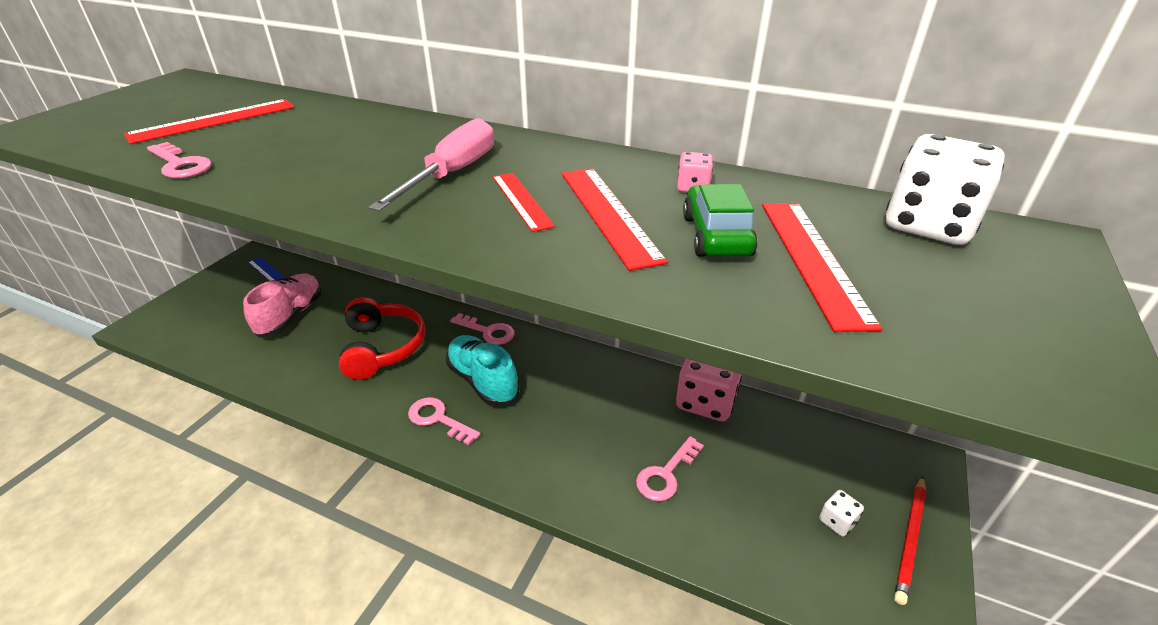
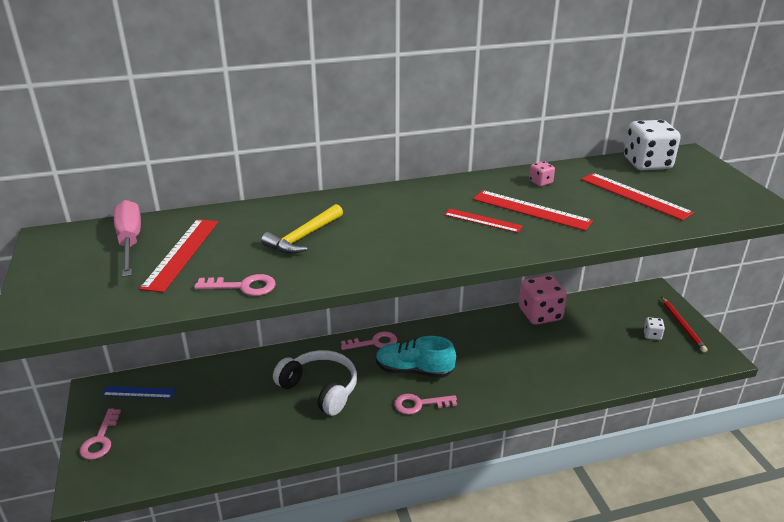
camera: 40 degrees left, 5 degrees down
pink shoe [243,274,322,337] -> none
red headphones [339,297,425,380] -> white headphones [273,350,357,416]
pink screwdriver [368,118,494,211] -> pink screwdriver moved to [114,200,141,277]
pink key [636,436,704,501] -> pink key moved to [80,409,121,460]
green car [683,184,758,257] -> none
none -> yellow hammer [261,204,343,254]

